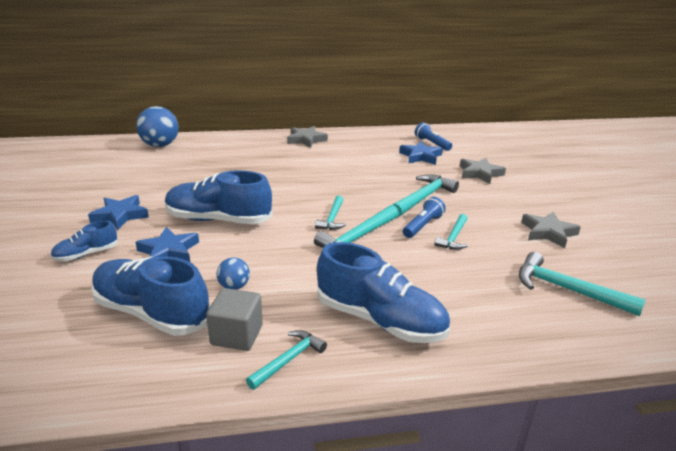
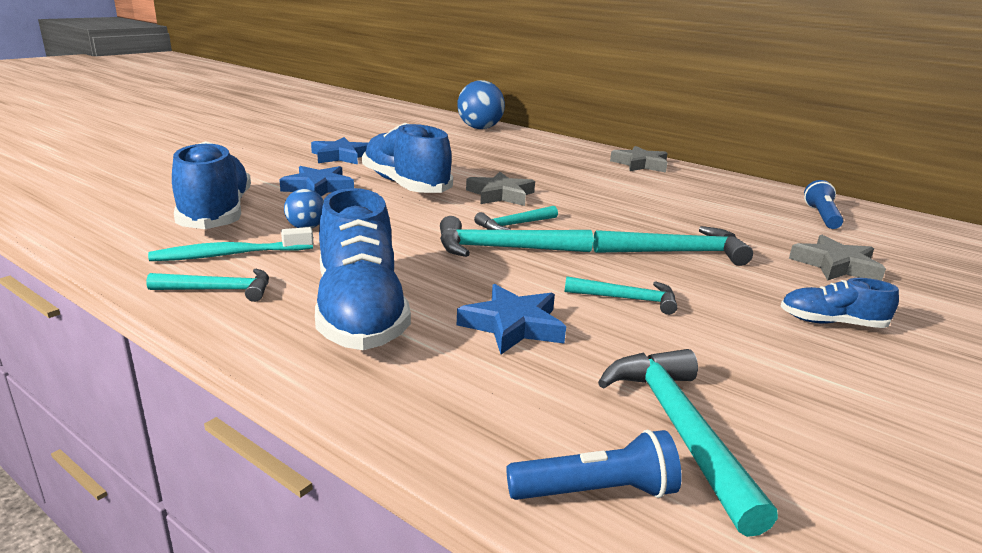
camera: 45 degrees right, 5 degrees down
blue shoe [50,221,118,261] -> blue shoe moved to [780,278,899,328]
grey cube [206,288,263,351] -> turquoise toothbrush [148,227,313,261]
blue star [399,141,443,165] -> blue star moved to [457,284,566,354]
blue flashlight [403,197,446,238] -> blue flashlight moved to [506,429,682,500]
turquoise hammer [434,214,468,250] -> turquoise hammer turned 150 degrees counterclockwise [565,276,678,315]
grey star [521,211,581,248] -> grey star moved to [466,172,535,206]

